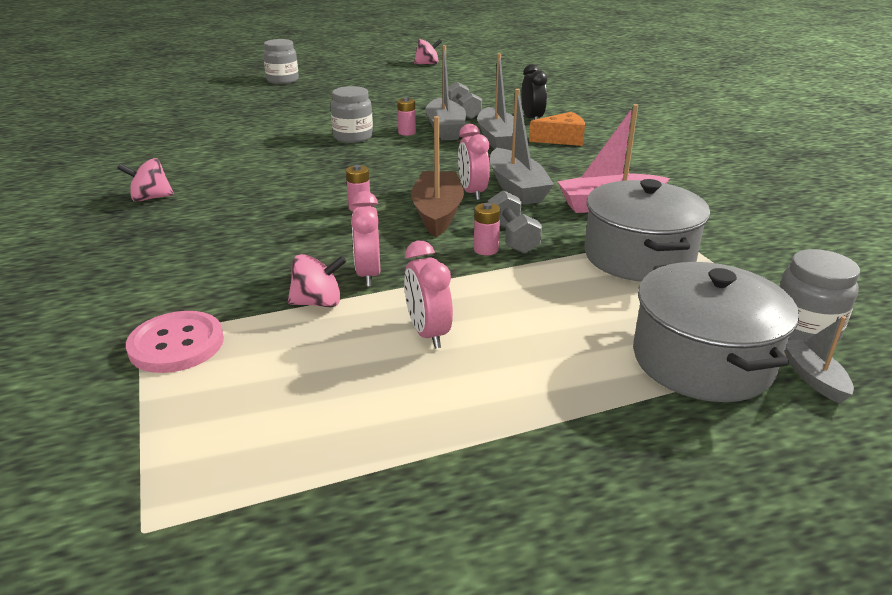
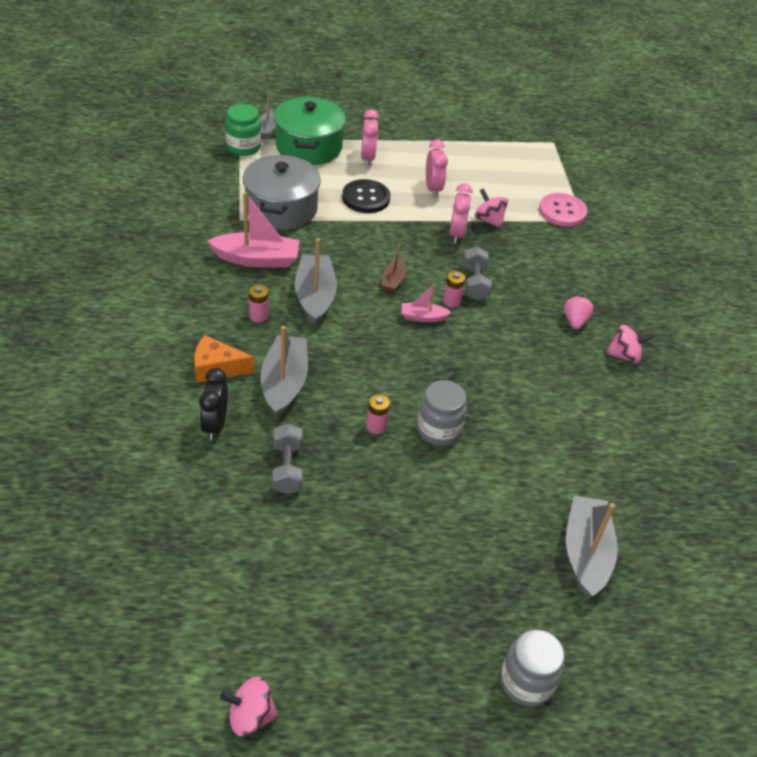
camera: 170 degrees left, 15 degrees up
pink spinning top [288,254,347,307] -> pink spinning top turned 45 degrees clockwise [475,188,508,228]
brown boat [411,116,464,237] -> brown boat [381,244,406,293], size x0.53
grey boat [425,45,466,140] -> grey boat moved to [566,496,618,598]
pink clock [458,124,490,200] -> pink clock moved to [361,109,379,166]
pink battery [474,203,500,255] -> pink battery moved to [249,285,268,323]
grey dumbbell [488,190,542,254] -> grey dumbbell moved to [463,246,492,300]
grey pot [633,262,799,402] -> green pot [274,97,346,165]
grey jar [779,249,860,343] -> green jar [225,104,261,156]
none -> black button [342,179,390,213]
none -> pink boat [402,284,452,322]
none -> pink strawberry [564,295,594,329]

